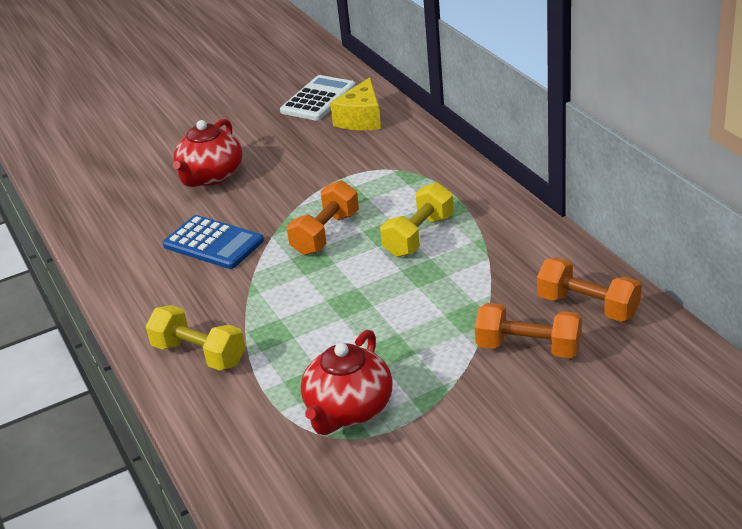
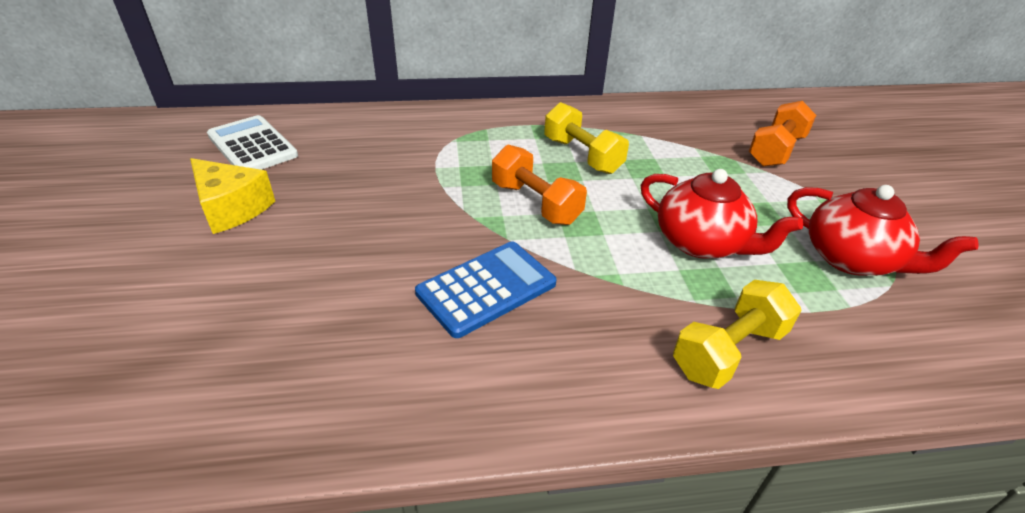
camera: 75 degrees left, 5 degrees up
red teapot [173,119,243,187] -> red teapot moved to [641,169,803,259]
yellow cheese [330,77,381,130] -> yellow cheese moved to [190,158,275,234]
orange dumbbell [537,257,641,322] -> none

